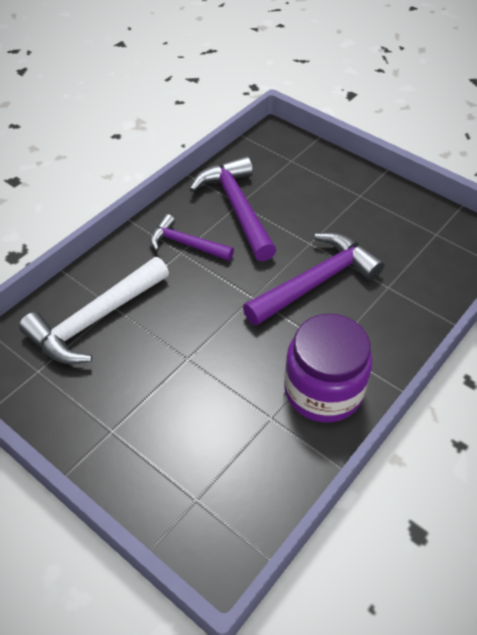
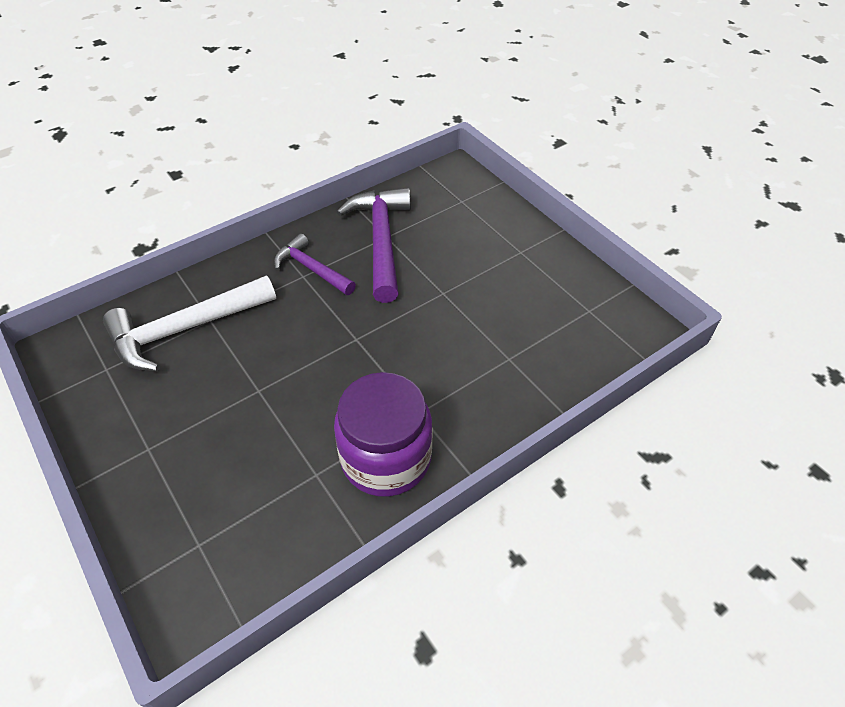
camera: 15 degrees right, 0 degrees up
purple hammer [243,232,385,326] -> none

